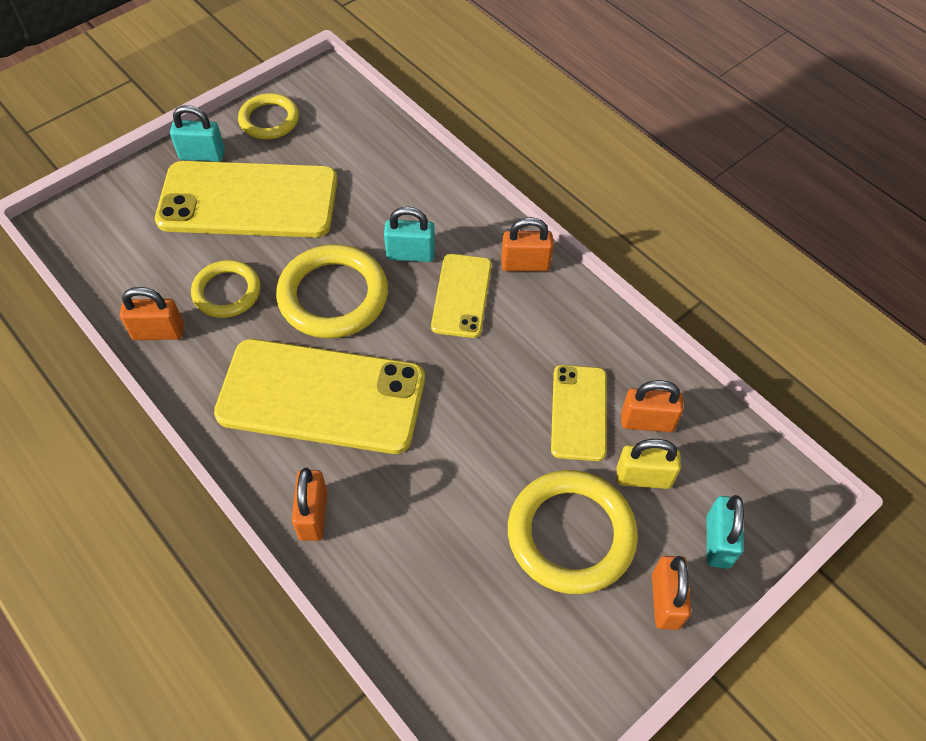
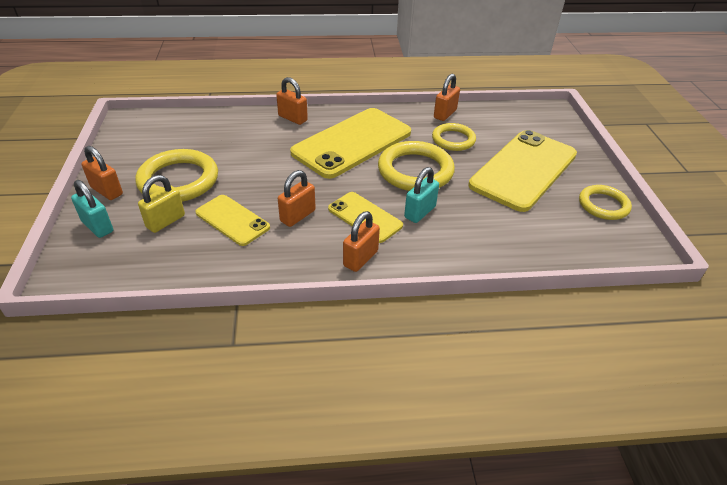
camera: 125 degrees right, 15 degrees down
turquoise padlock [170,105,225,162] -> none
orange padlock [621,380,684,432] -> orange padlock moved to [278,170,316,227]

